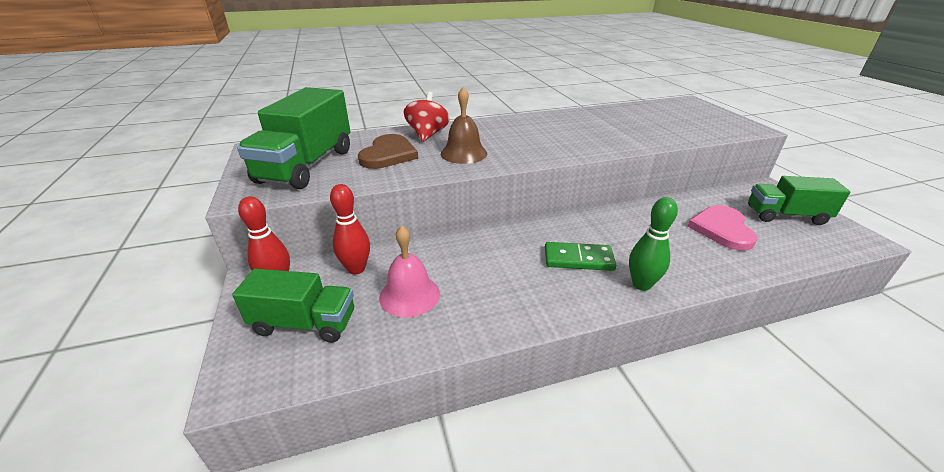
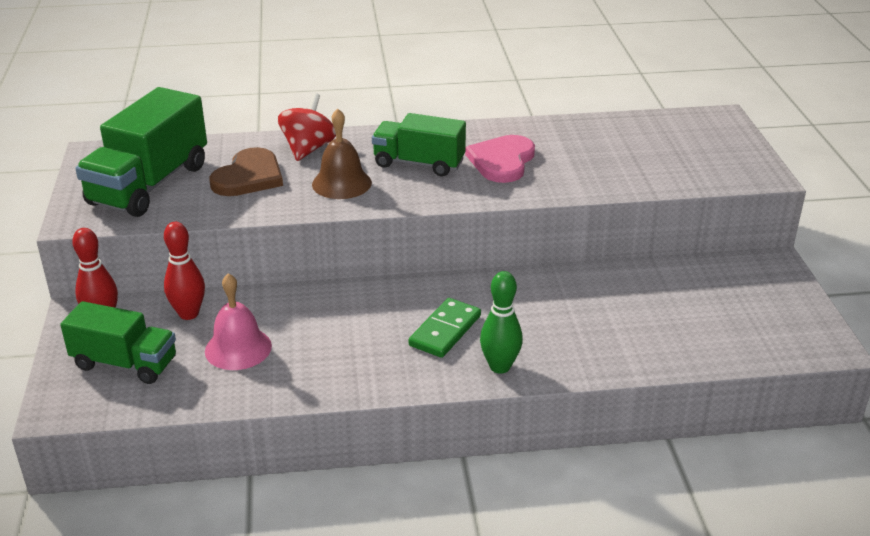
camera: 10 degrees right, 0 degrees up
green domino [545,242,616,271] -> green domino turned 75 degrees counterclockwise [409,298,481,358]
pink heart [687,205,758,251] -> pink heart moved to [465,135,535,183]
green truck [748,176,850,225] -> green truck moved to [372,113,466,176]

